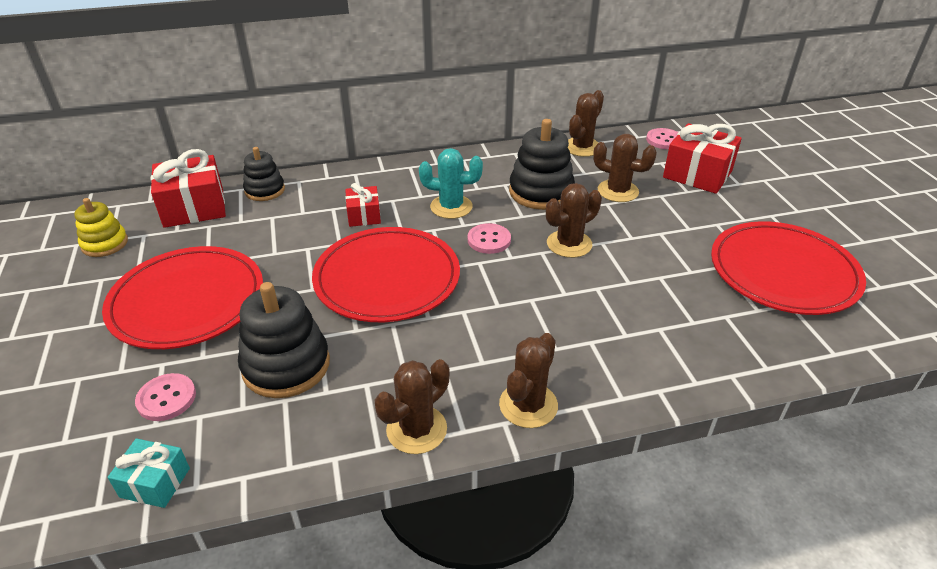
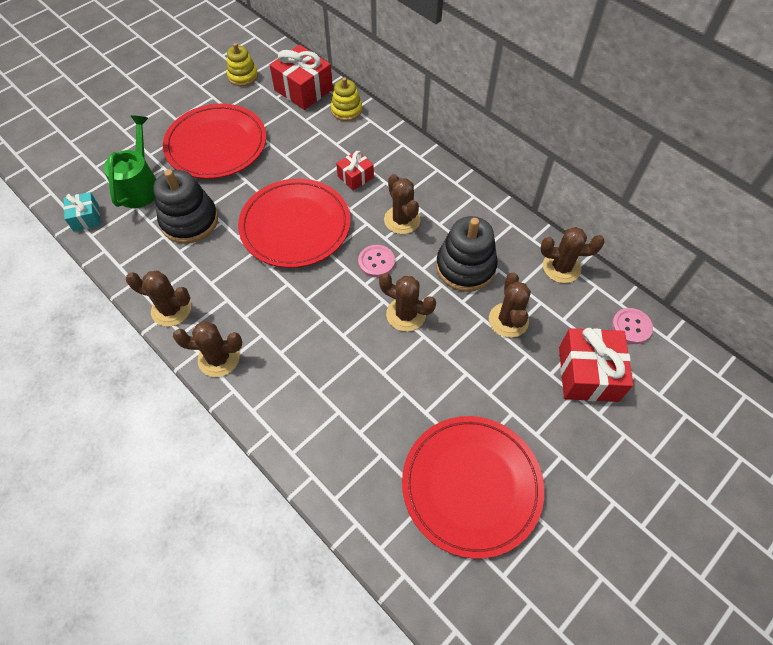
camera: 60 degrees right, 20 degrees up
pink button [135,373,196,421] -> green watering can [104,115,156,208]
black stacking toy [243,147,285,201] -> yellow stacking toy [331,77,362,121]
turquoise cactus [419,148,483,219] -> brown cactus [384,174,420,234]

